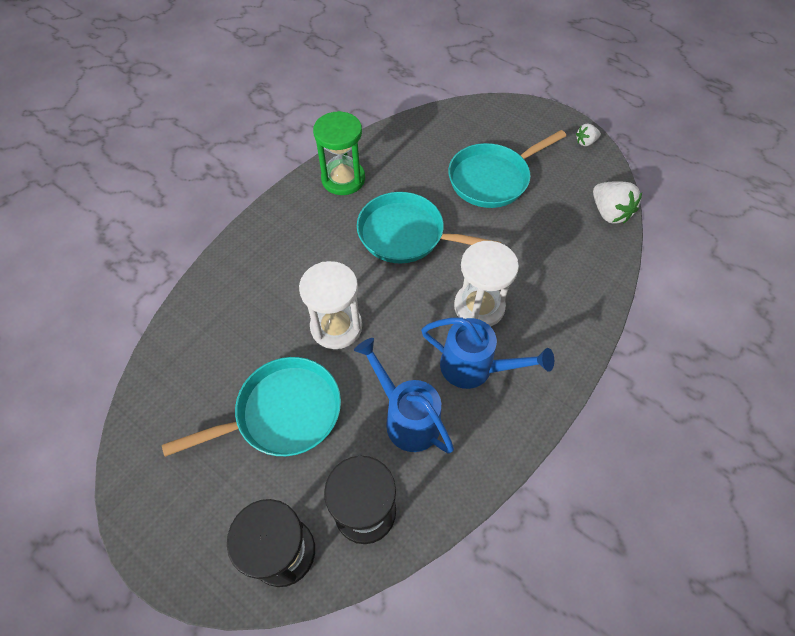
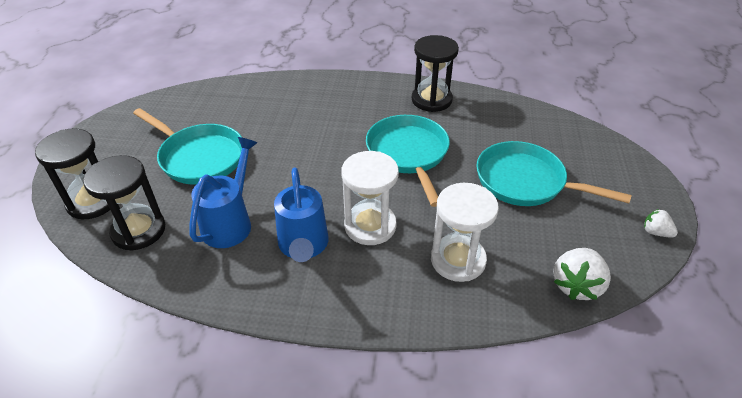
camera: 60 degrees right, 15 degrees down
white hourglass [299,261,362,349] -> white hourglass moved to [431,183,499,282]
green hourglass [313,111,365,195] -> black hourglass [412,35,459,112]

